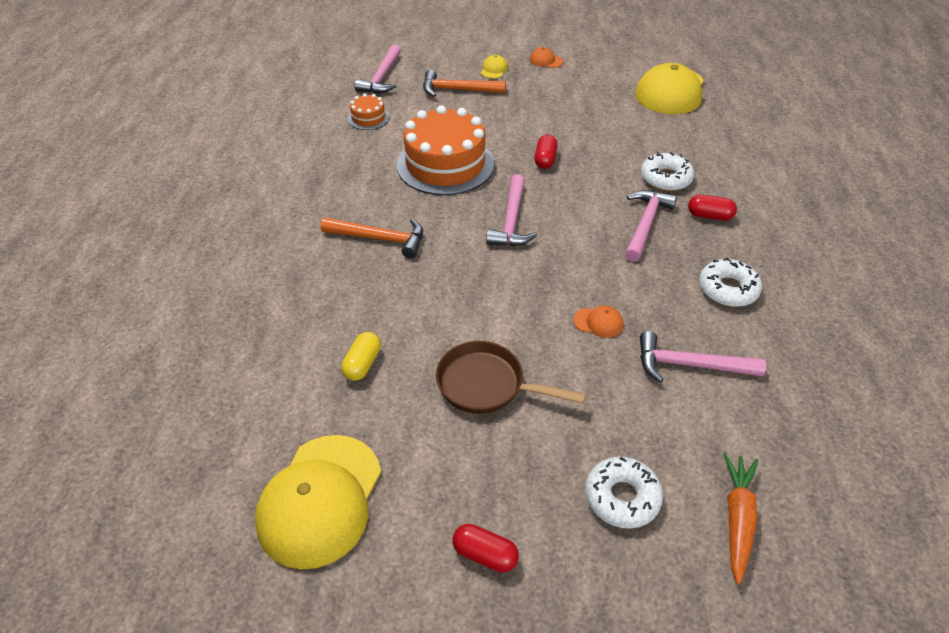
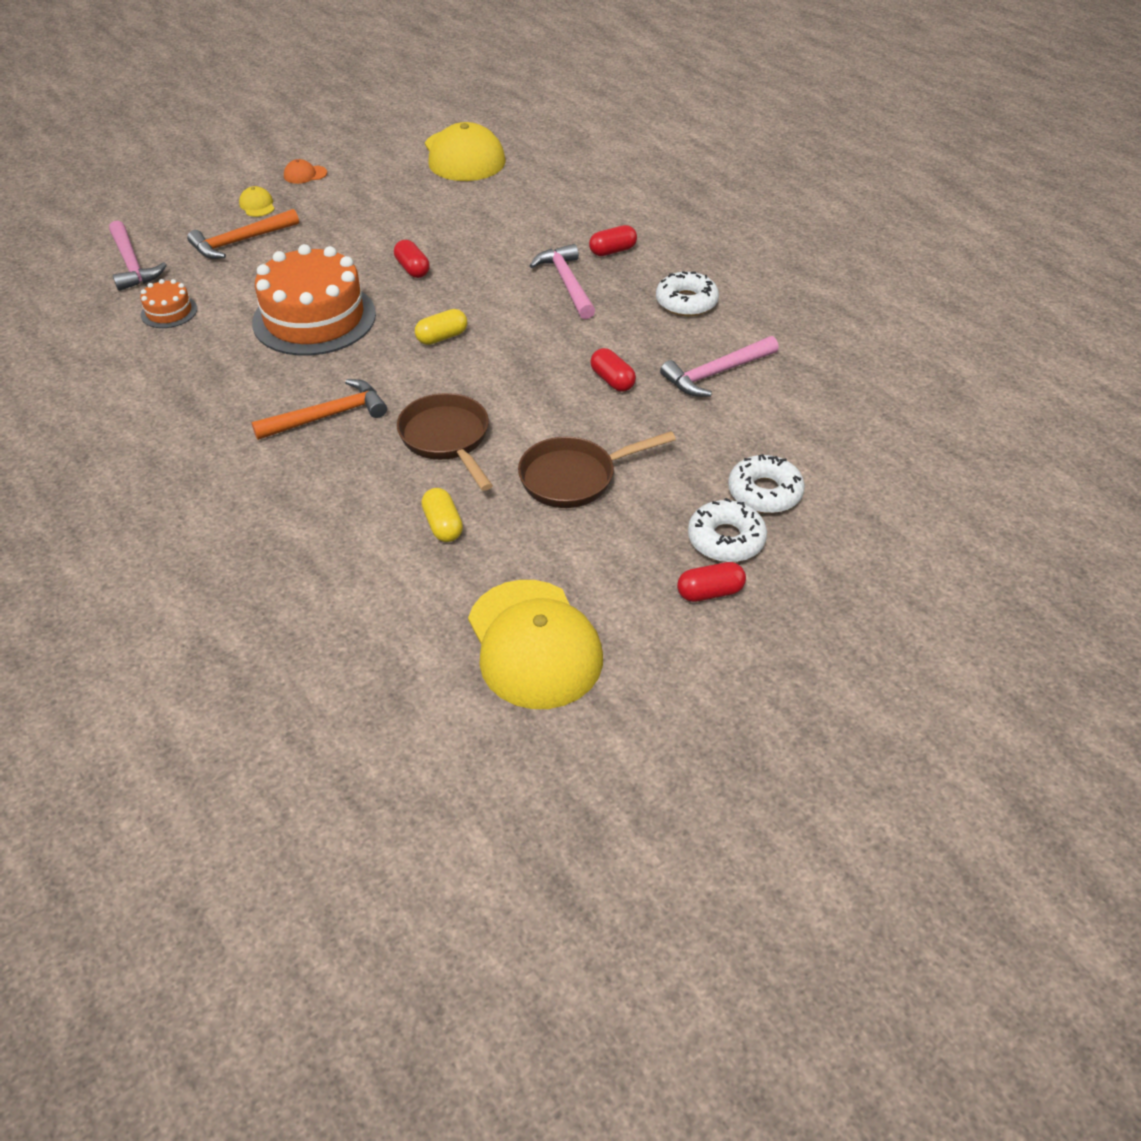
camera: 40 degrees left, 0 degrees up
pink hammer [486,174,537,246] -> yellow capsule [415,309,467,345]
orange cap [574,306,623,338] -> red capsule [590,348,636,392]
white donut [641,152,694,191] -> white donut moved to [688,498,767,562]
orange carrot [723,453,758,585] -> none
none -> brown pan [397,393,493,491]

